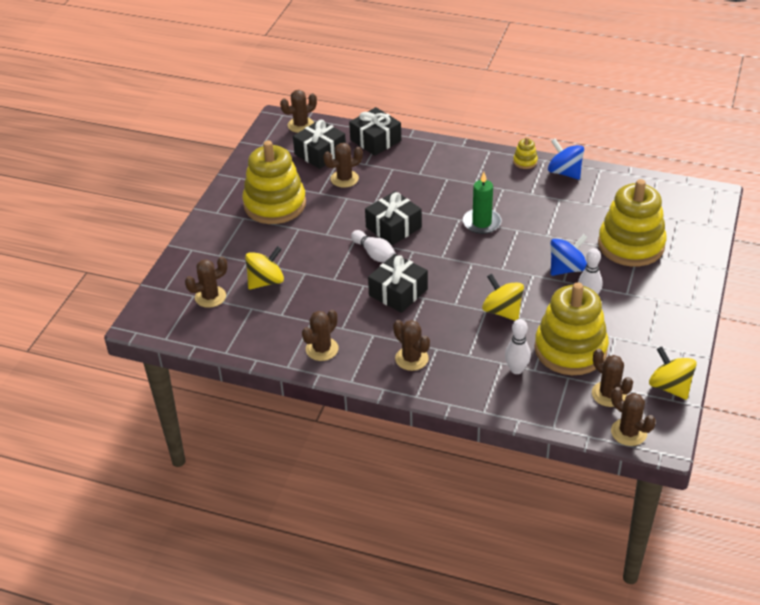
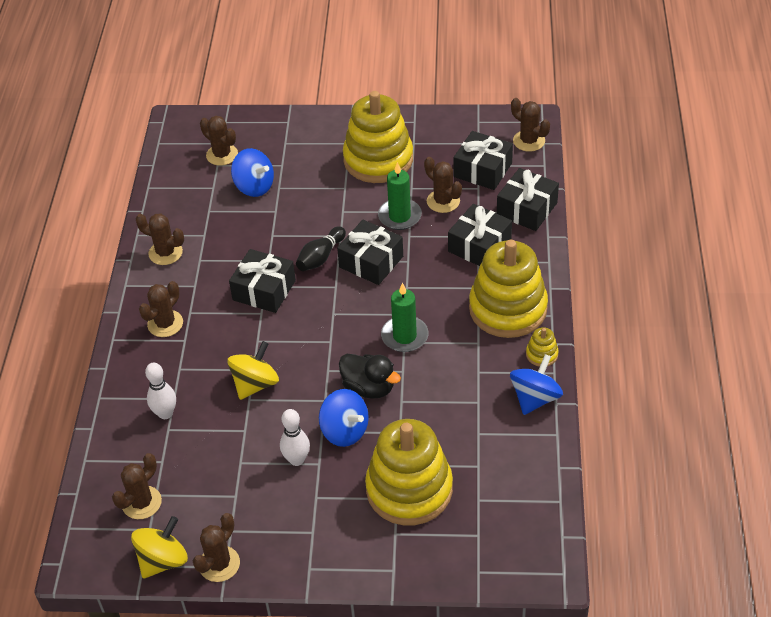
camera: 75 degrees right, 5 degrees up
yellow spinning top [245,246,284,290] -> blue spinning top [231,148,274,197]
white bowling pin [351,230,396,262] -> black bowling pin [296,226,346,271]
yellow stacking toy [535,282,609,375] -> yellow stacking toy moved to [469,240,548,338]
brown cactus [611,387,656,446] -> brown cactus moved to [193,513,240,582]
none -> black duck [339,354,401,399]
none -> green candle [378,162,422,230]
none -> black gift [448,204,512,266]

